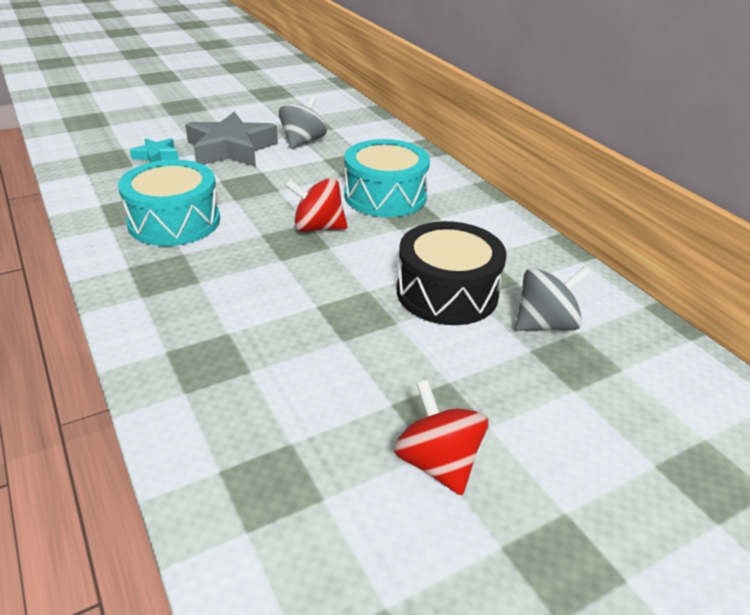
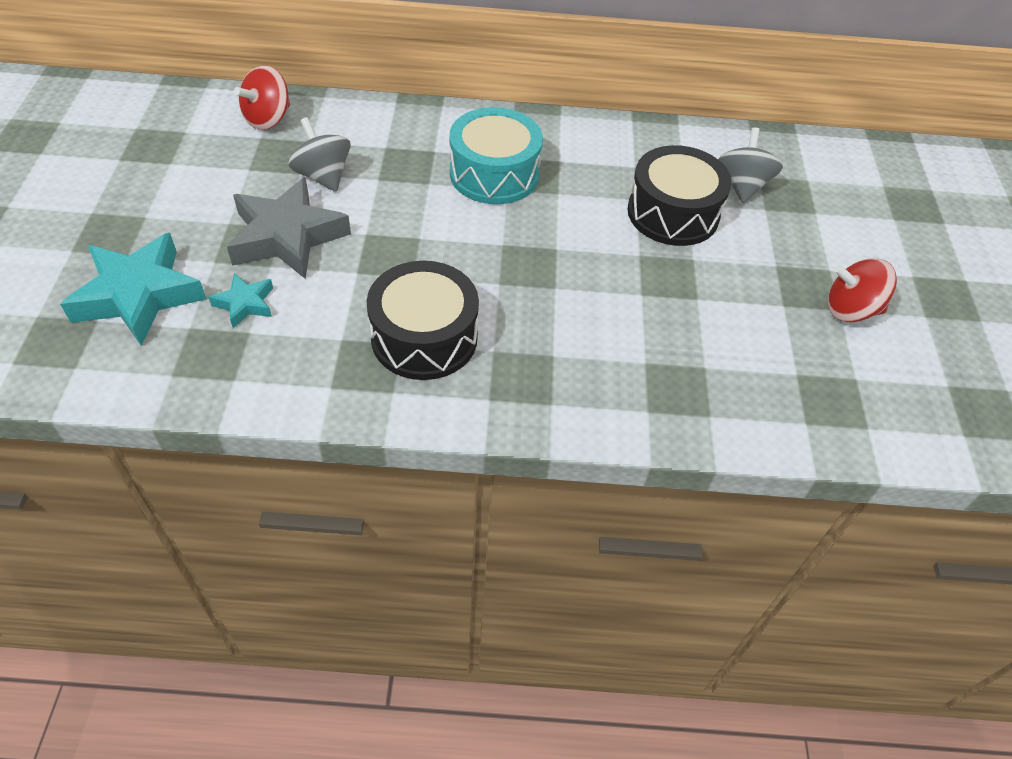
camera: 60 degrees left, 15 degrees up
turquoise drum [118,160,220,246] -> black drum [367,261,479,380]
red spinning top [285,178,348,232] -> red spinning top moved to [234,65,290,130]
none -> turquoise star [60,233,206,346]

